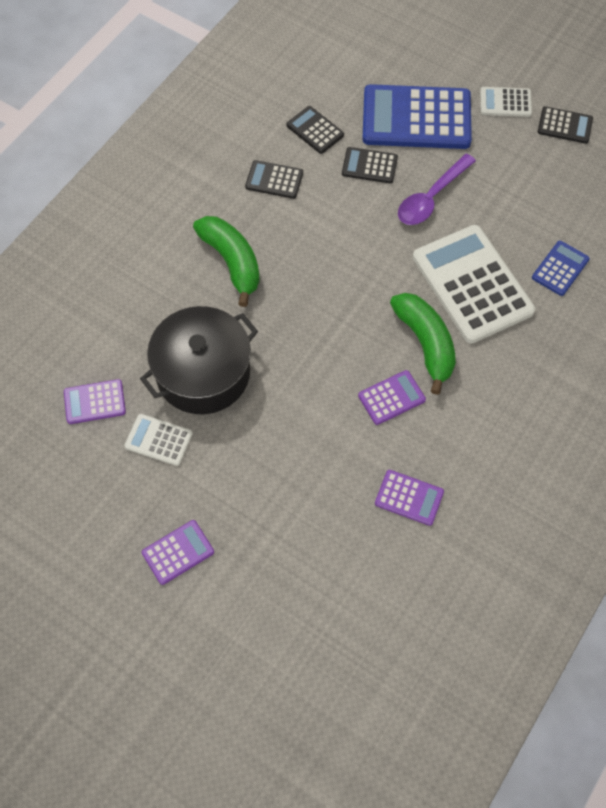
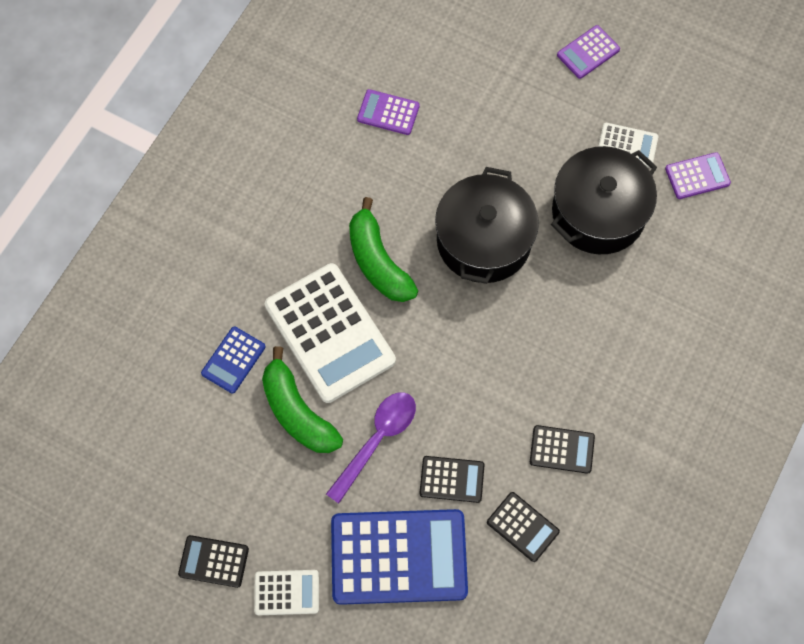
camera: 175 degrees right, 5 degrees up
green banana [193,216,260,307] -> green banana moved to [262,346,343,453]
purple calculator [358,370,426,425] -> none
none -> black pot [435,167,539,284]

